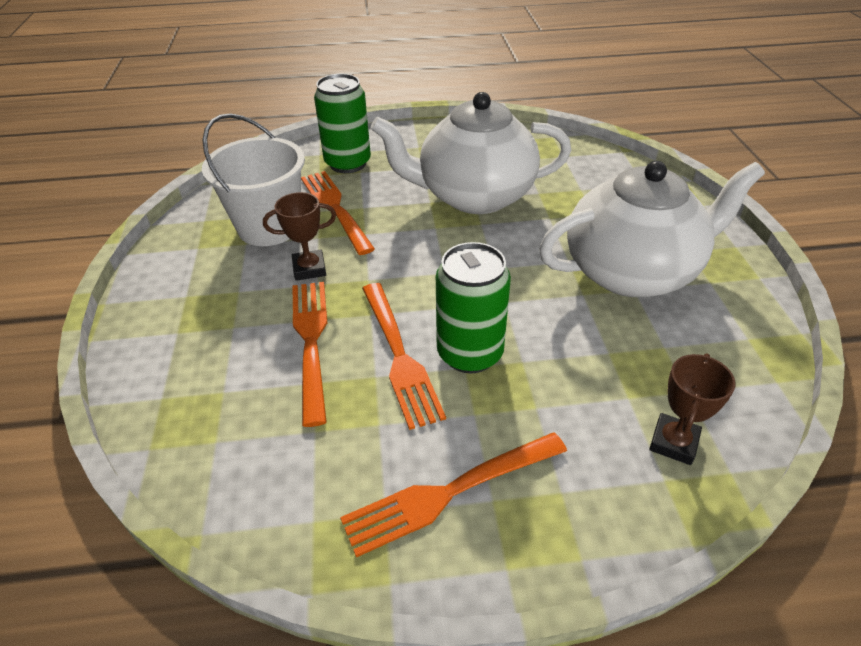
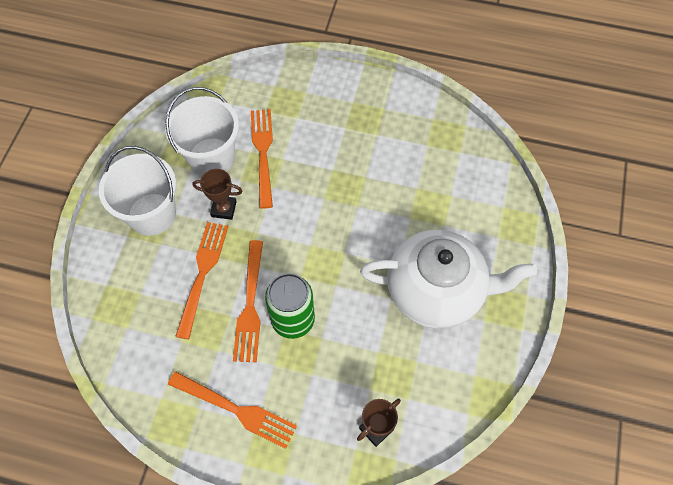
camera: 20 degrees right, 20 degrees up
green can [314,74,371,173] -> none
orange fork [340,432,567,557] -> orange fork turned 150 degrees counterclockwise [168,371,297,449]
white teapot [371,92,571,214] -> none
none -> white bucket [99,146,176,236]

